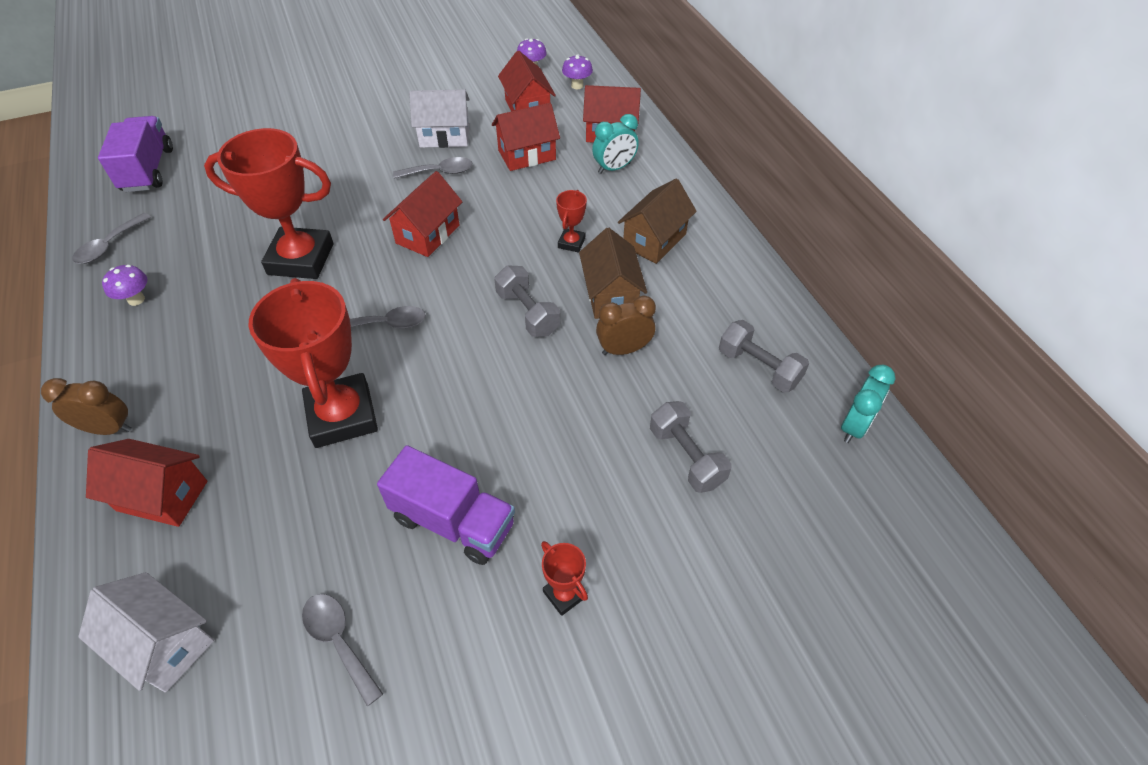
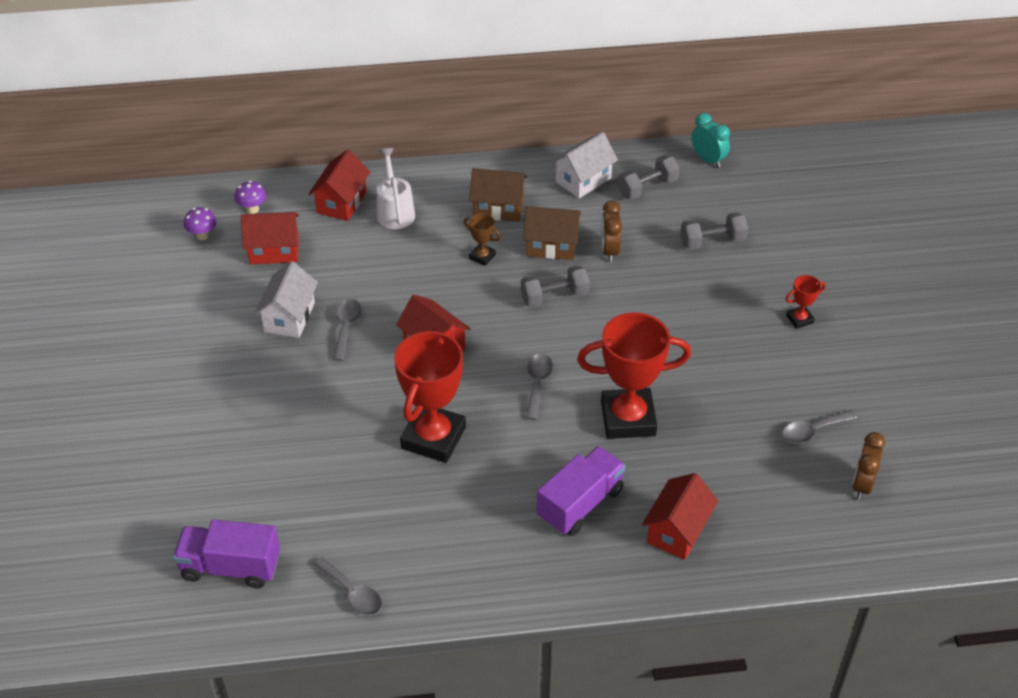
camera: 75 degrees left, 5 degrees down
brown clock [41,378,132,435] -> brown clock moved to [852,432,885,500]
white house [78,572,214,692] -> white house moved to [551,132,618,198]
purple mushroom [102,265,147,306] -> none
purple truck [377,445,515,565] -> purple truck moved to [537,446,626,536]
red house [492,103,560,171] -> none
red trophy [556,190,587,253] -> brown trophy [464,213,501,266]
turquoise clock [592,114,639,174] -> white watering can [377,148,415,229]
brown house [618,178,697,264] -> brown house turned 45 degrees counterclockwise [469,168,527,222]

